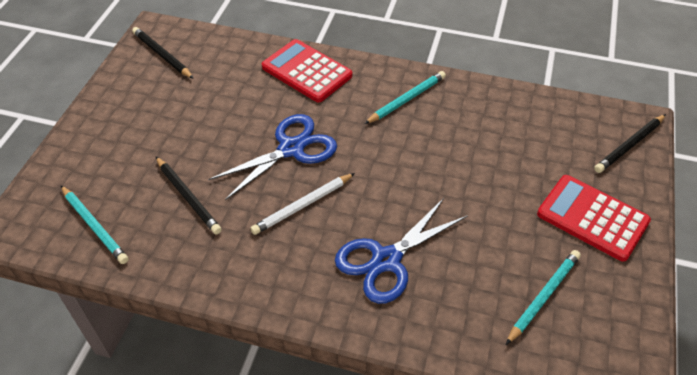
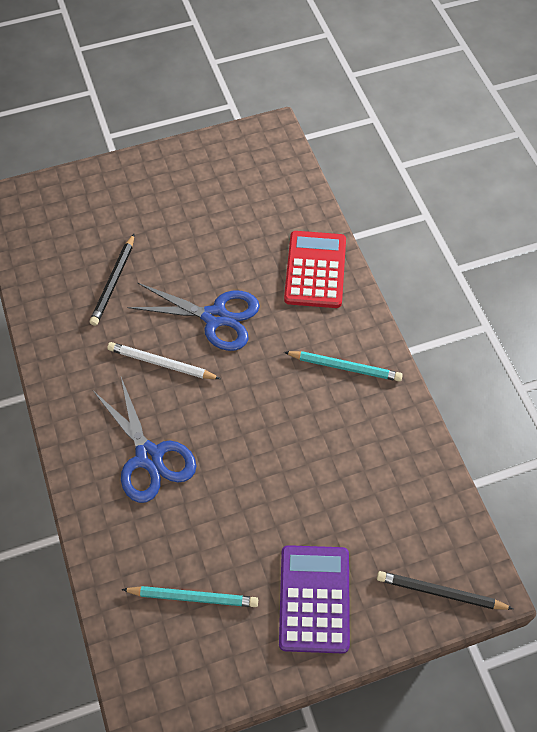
camera: 55 degrees right, 10 degrees up
turquoise pencil [61,186,129,264] -> none
black pencil [132,27,194,79] -> none
blue scissors [335,198,468,304] -> blue scissors turned 135 degrees counterclockwise [93,377,196,503]
red calculator [537,175,651,262] -> purple calculator [279,545,350,654]

